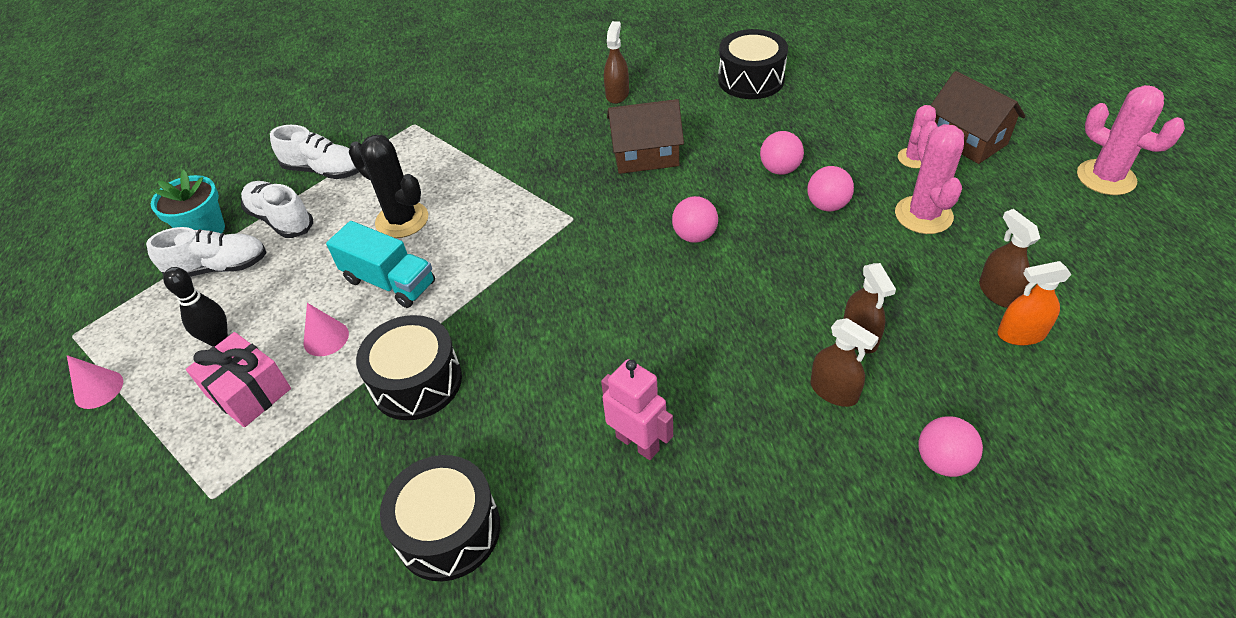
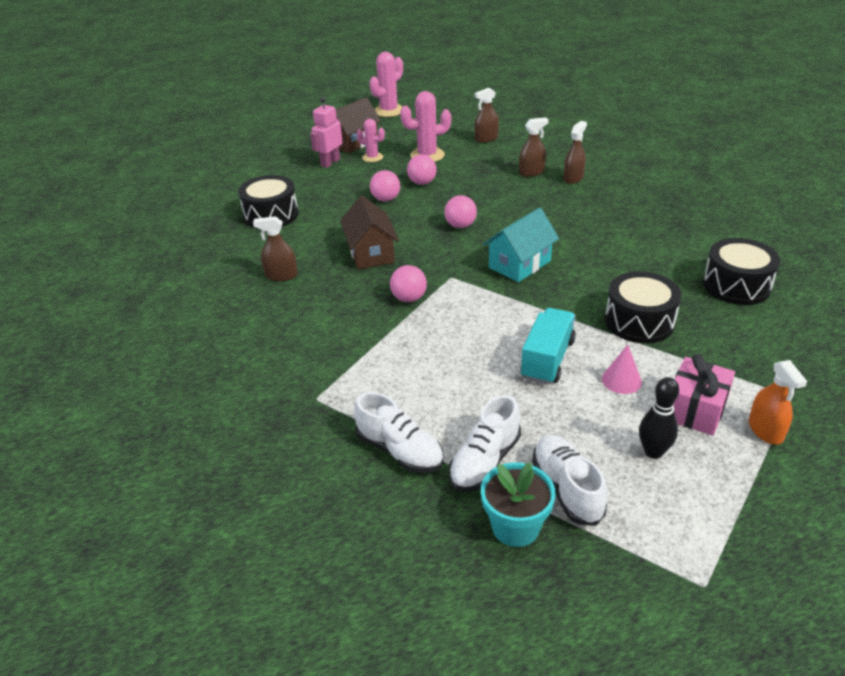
camera: 100 degrees left, 10 degrees down
pink cone [67,355,123,409] -> none
white shoe [270,125,359,179] -> white shoe turned 120 degrees clockwise [354,392,443,473]
black cactus [349,135,428,238] -> none
pink robot [601,359,673,460] -> pink robot moved to [310,97,343,168]
pink ball [919,416,983,477] -> pink ball moved to [390,265,427,302]
orange spray bottle [997,261,1072,345] -> orange spray bottle moved to [749,360,807,445]
none -> turquoise house [483,208,559,282]

